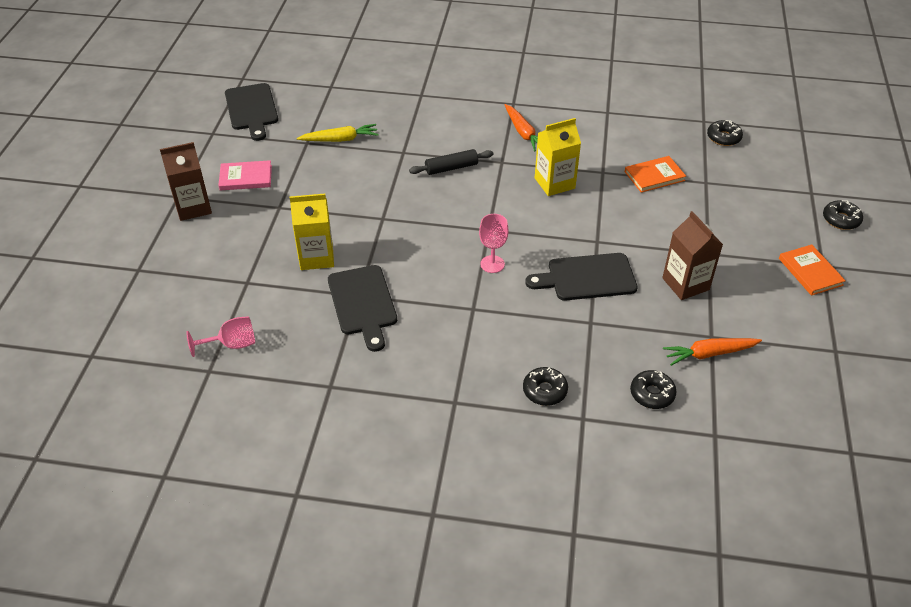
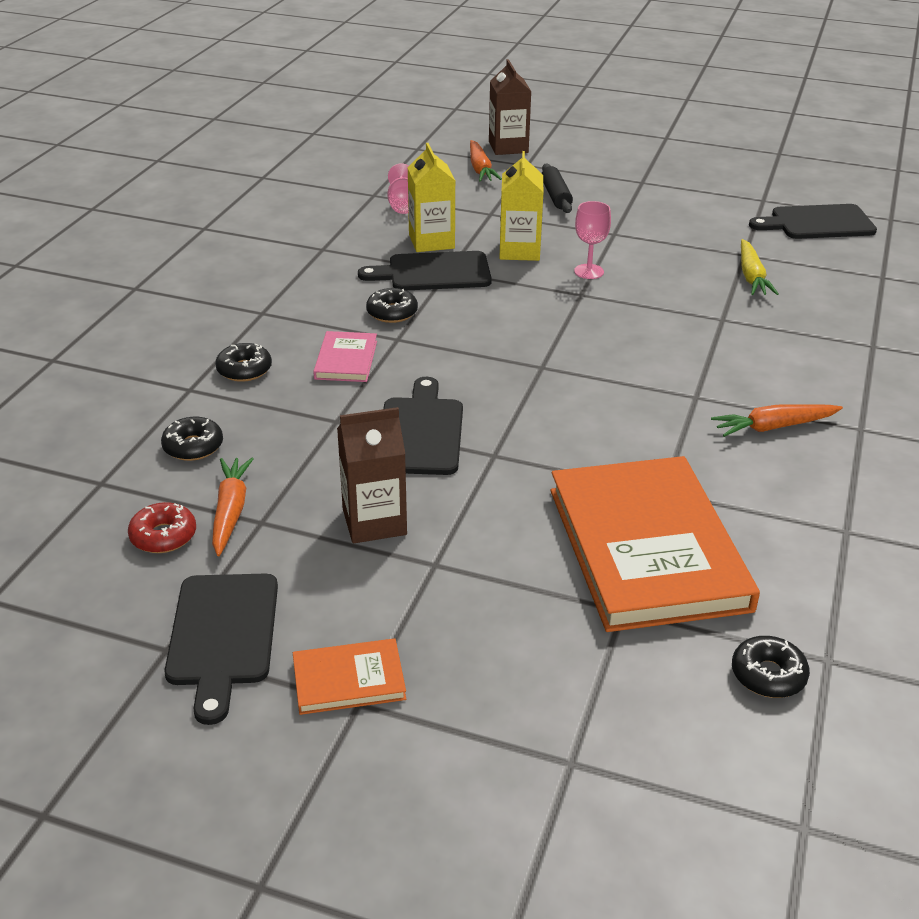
camera: 100 degrees right, 10 degrees down
brown carton [160,142,212,221] -> brown carton moved to [489,59,531,155]
pink book [218,160,272,191] -> pink book moved to [313,331,377,382]
black rolling pin [409,149,493,175] -> black rolling pin moved to [542,163,573,213]
pink goblet [479,214,509,273] -> pink goblet moved to [574,201,611,279]
yellow carton [535,118,581,196] -> yellow carton moved to [408,143,455,252]
orange book [625,156,686,193] -> orange book [550,456,760,632], size x2.29
black donut [823,200,863,230] -> black donut moved to [366,288,418,323]
none -> red donut [128,502,196,553]
none -> black cutting board [164,574,278,725]
none -> orange carrot [470,140,502,182]

